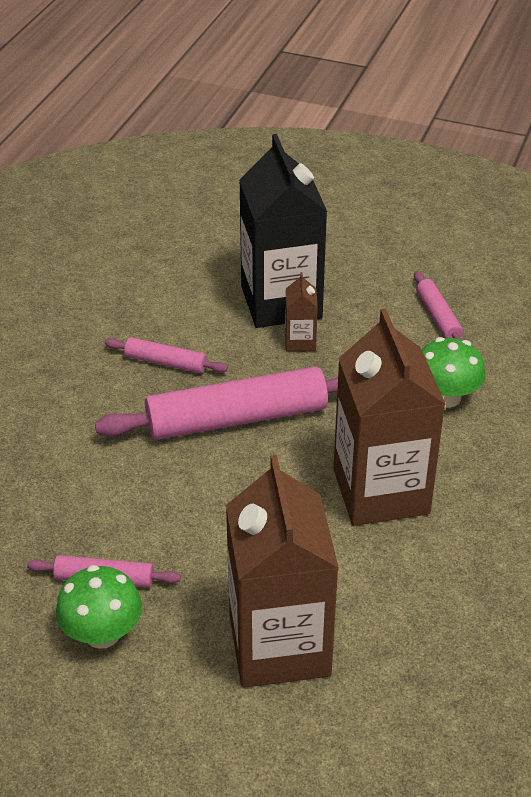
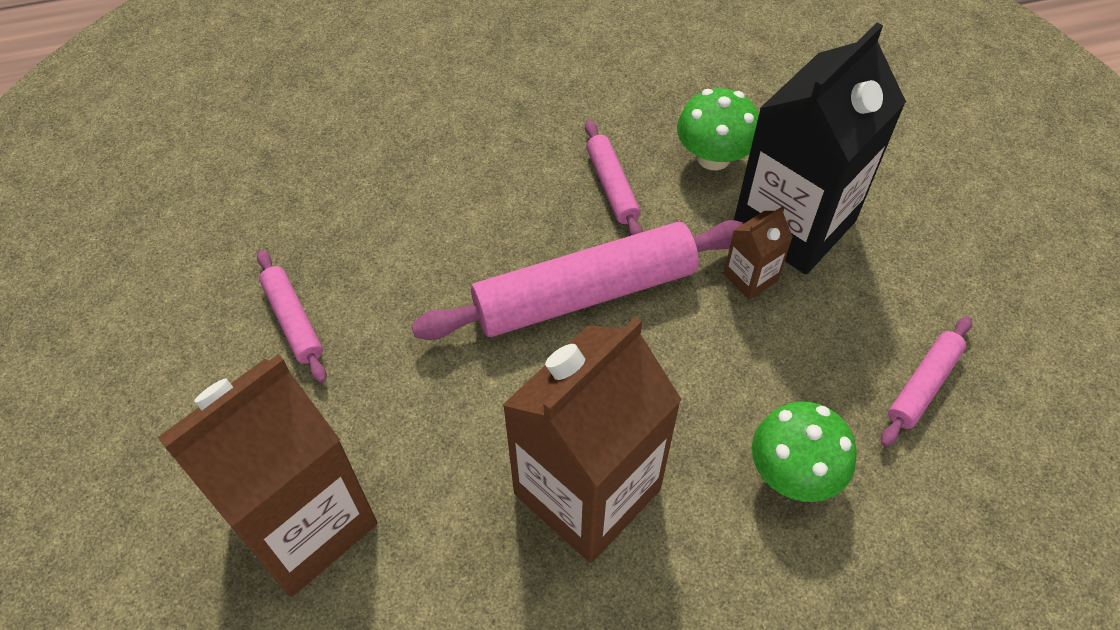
camera: 55 degrees right, 15 degrees up
green mushroom [56,565,142,649] -> green mushroom moved to [677,88,759,170]
pink rolling pin [95,367,338,440] -> pink rolling pin turned 60 degrees counterclockwise [411,220,745,340]

